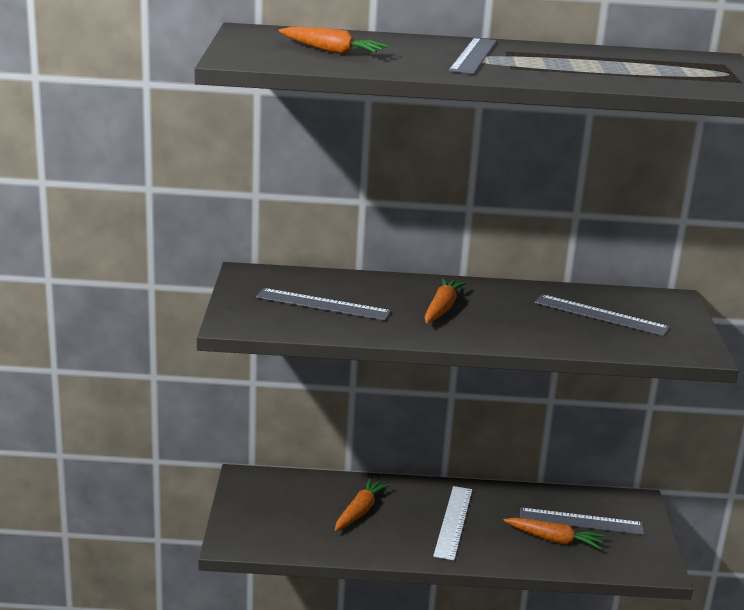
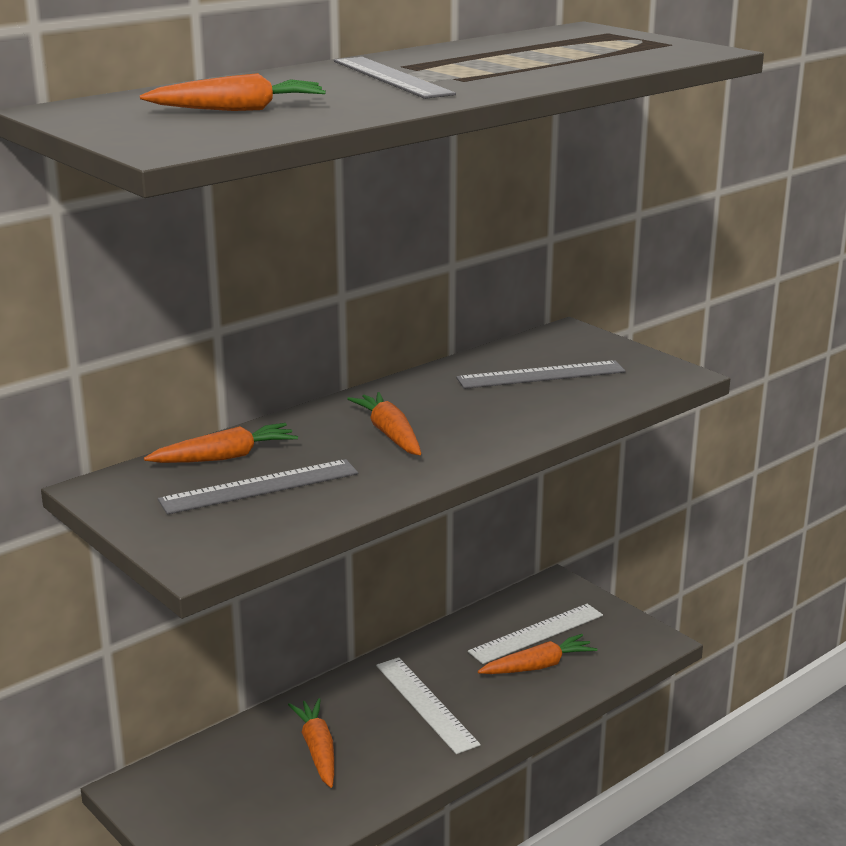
camera: 40 degrees left, 0 degrees up
grey ruler [520,507,644,535] -> white ruler [468,604,603,664]
none -> orange carrot [144,423,298,463]

